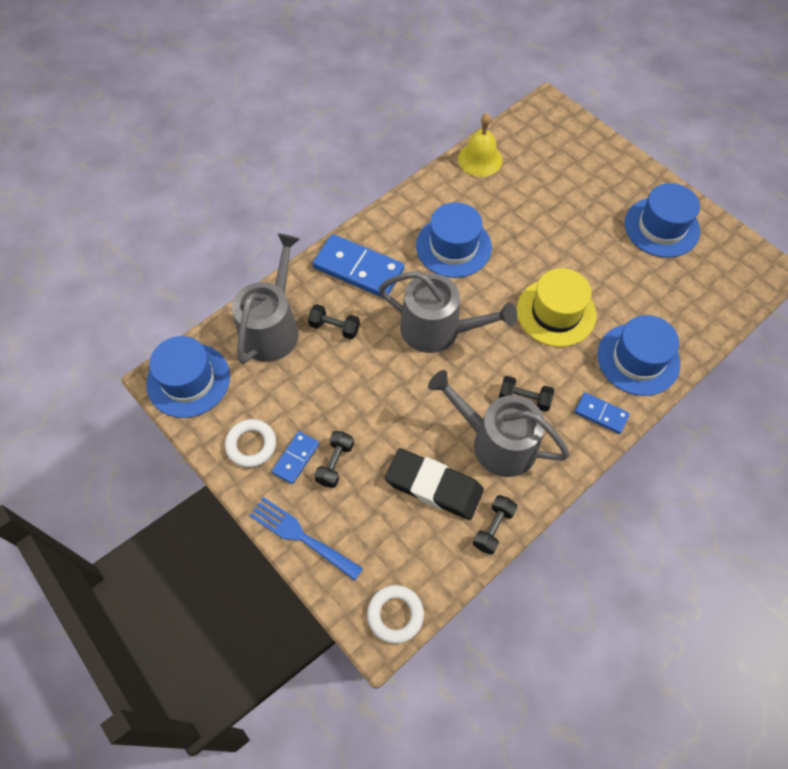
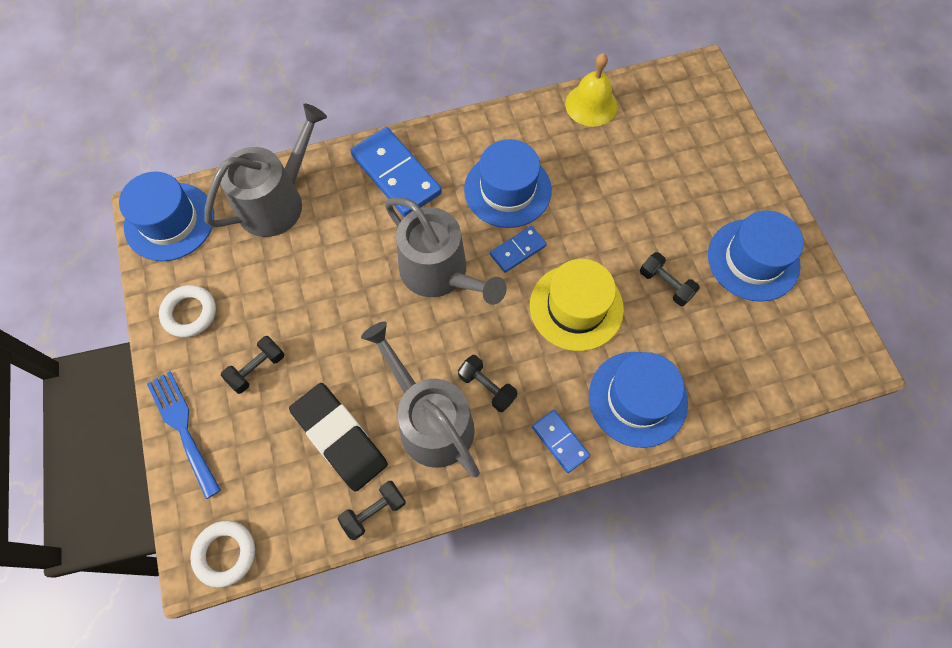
camera: 25 degrees right, 5 degrees up
blue domino [272,431,319,484] -> blue domino moved to [490,226,547,273]
black dumbbell [308,304,360,339] -> black dumbbell moved to [640,252,700,306]

